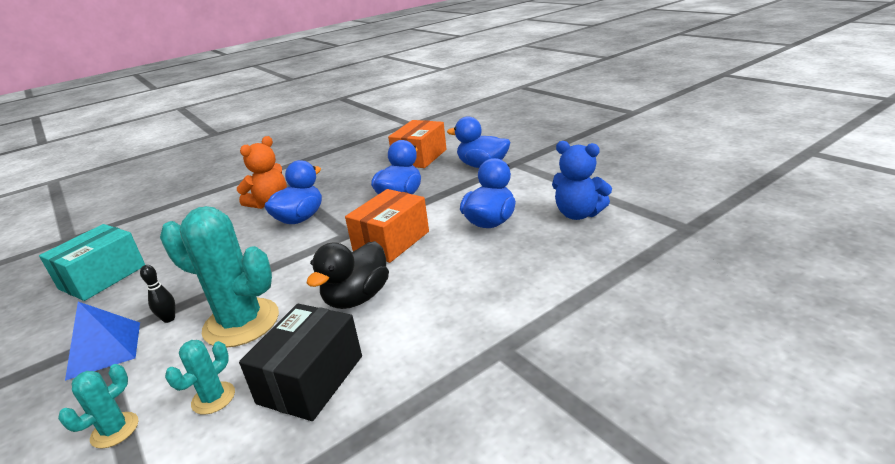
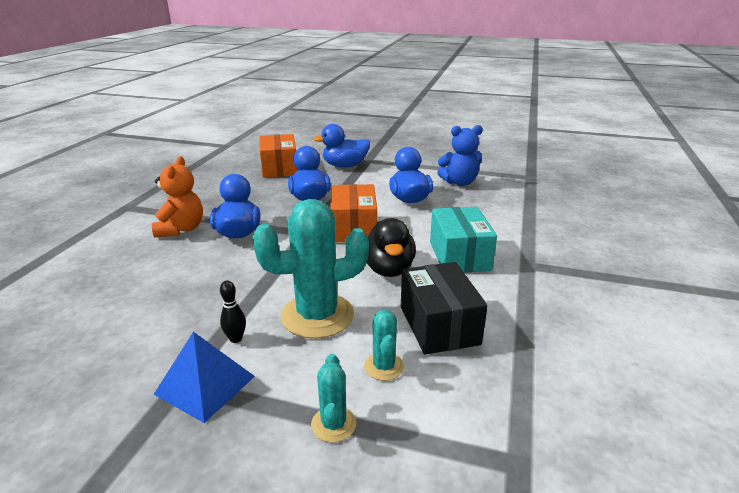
camera: 40 degrees left, 0 degrees up
turquoise box [39,224,145,301] -> turquoise box moved to [430,207,497,273]

